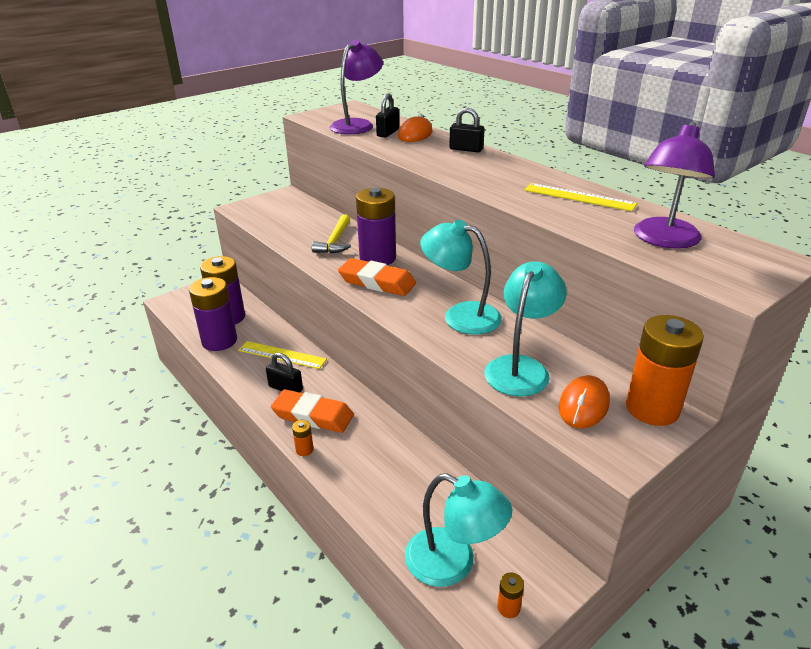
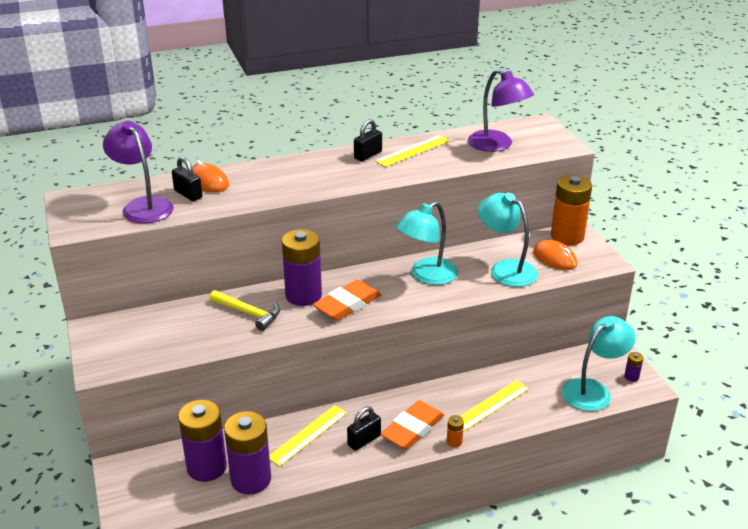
camera: 70 degrees left, 0 degrees up
black padlock [449,108,485,152] -> black padlock moved to [354,119,382,161]
orange battery [497,572,524,618] -> purple battery [624,352,643,382]
none -> yellow ruler [461,380,529,431]

